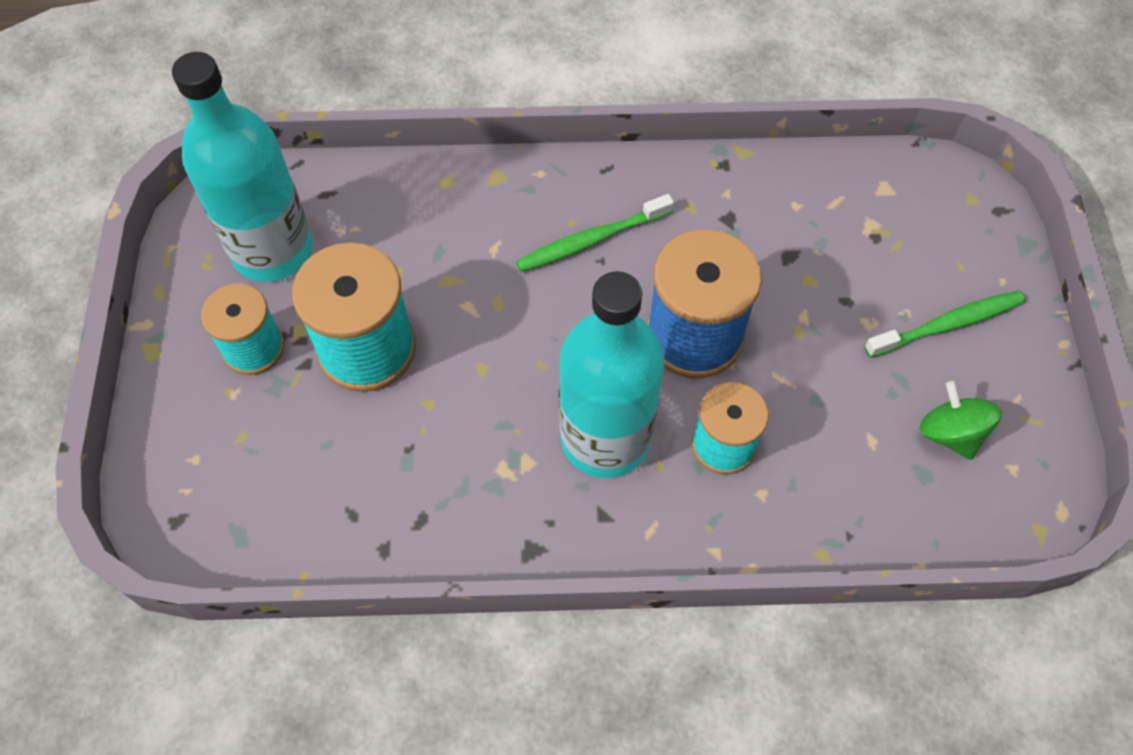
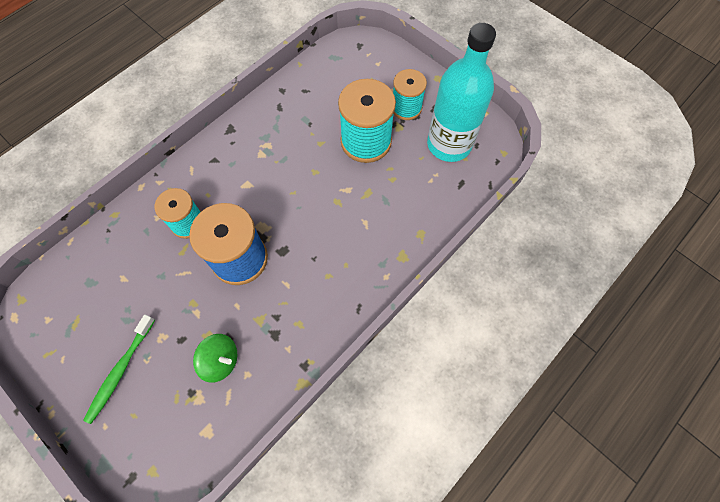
camera: 135 degrees right, 5 degrees up
green toothbrush [516,194,674,272] -> none
turquoise bottle [559,271,664,478] -> none
green spinning top [920,381,1002,460] -> green spinning top moved to [193,334,237,383]

